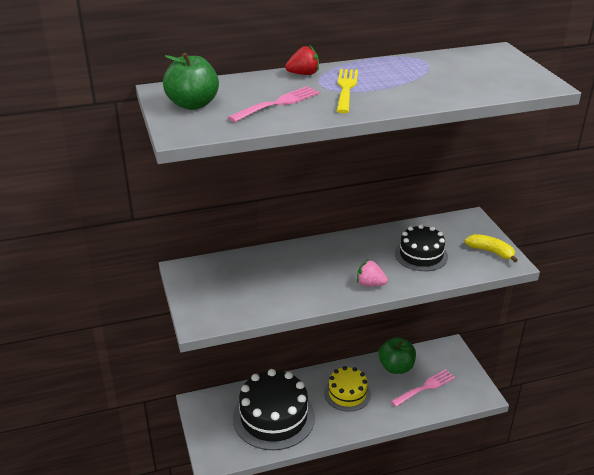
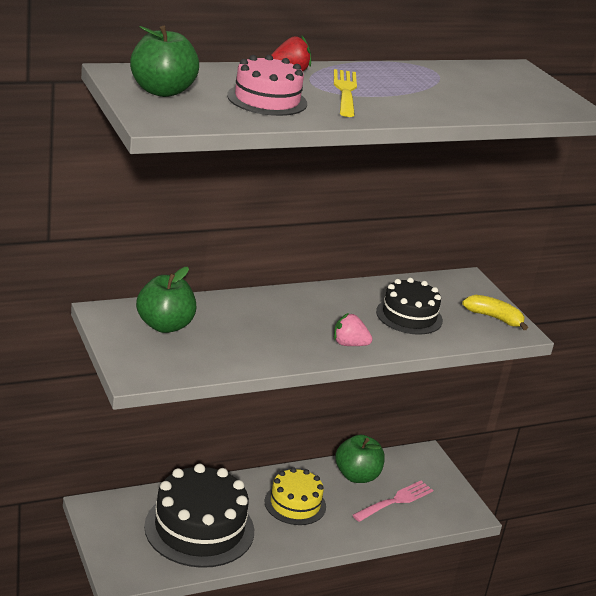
camera: 10 degrees left, 5 degrees down
pink fork [228,86,320,122] -> pink cake [227,55,307,116]
none -> green apple [136,267,196,333]

